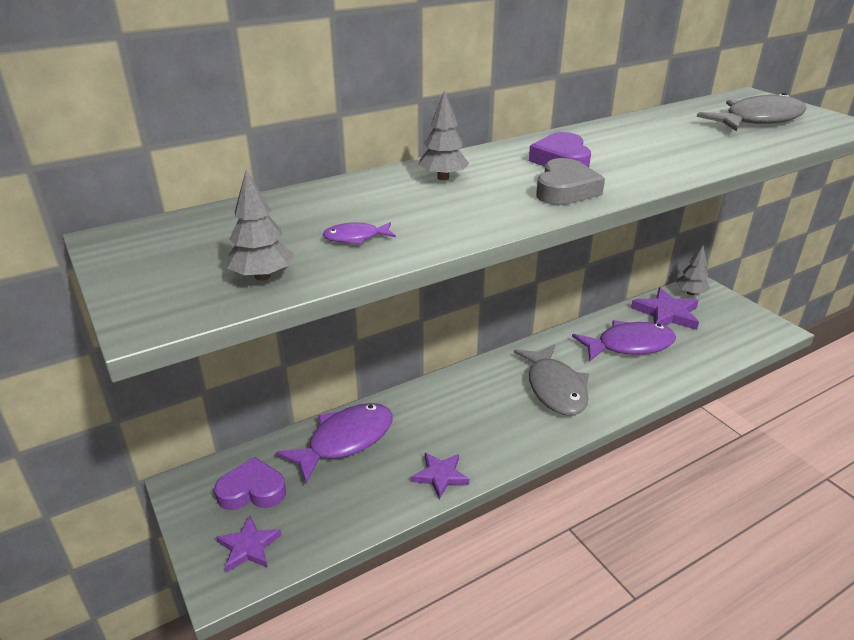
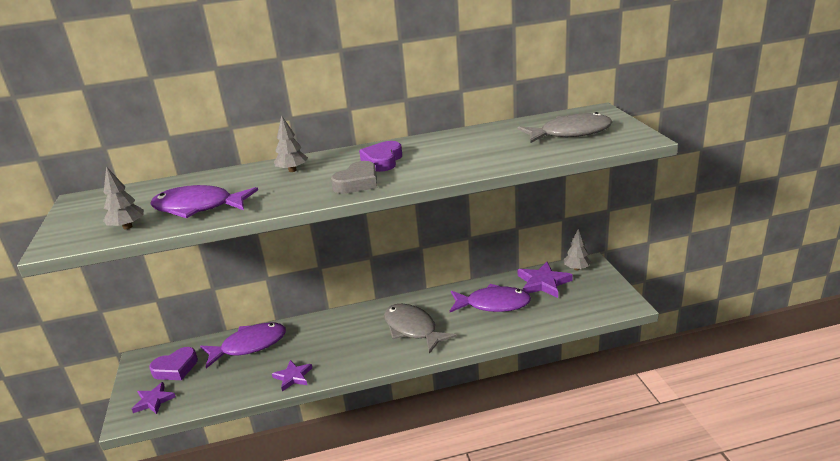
camera: 20 degrees right, 5 degrees down
purple heart [214,457,286,510] -> purple heart turned 135 degrees clockwise [149,347,198,380]
purple fish [323,222,396,245] -> purple fish [150,185,258,218], size x2.35
grey fish [514,344,589,415] -> grey fish turned 135 degrees clockwise [384,304,457,354]

